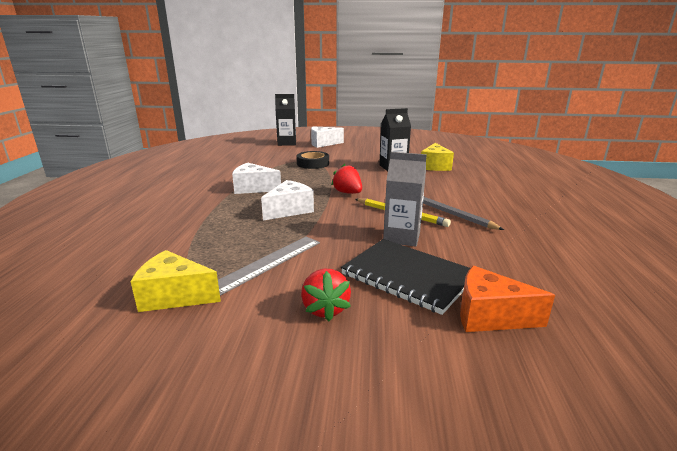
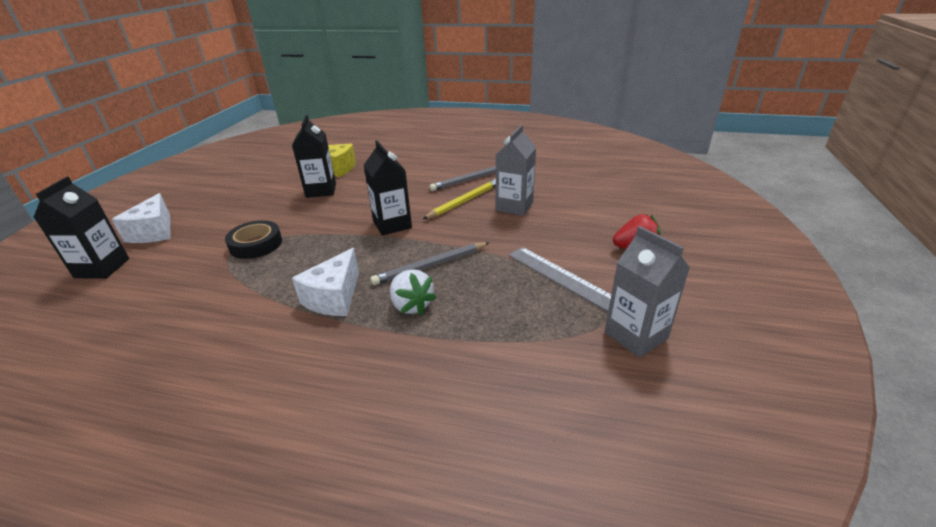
camera: 80 degrees left, 10 degrees up
yellow cheese [130,250,221,312] -> grey carton [604,226,690,358]
white cheese [261,180,314,220] -> grey pencil [370,242,490,285]
red strawberry [331,164,362,194] -> black carton [364,141,412,236]
black notebook [341,239,470,315] -> none
orange cheese [460,266,555,332] -> none
none -> white strawberry [390,269,436,315]

